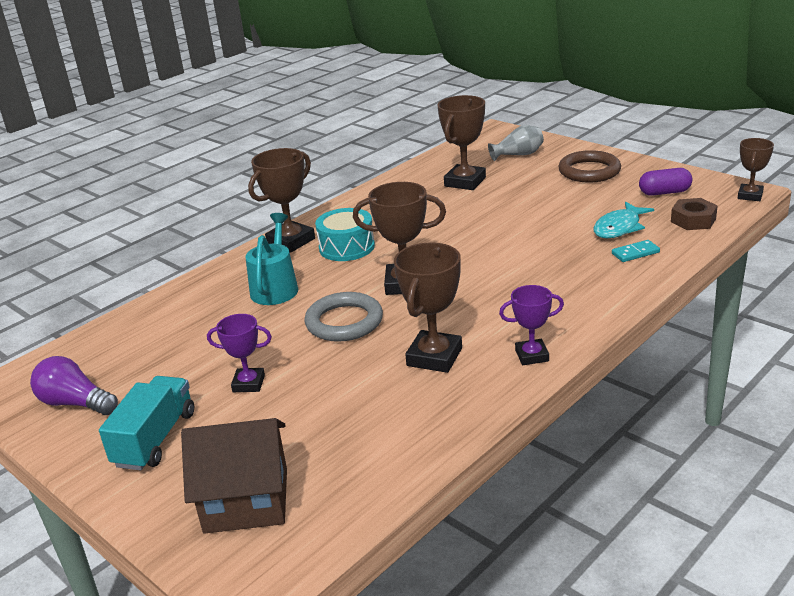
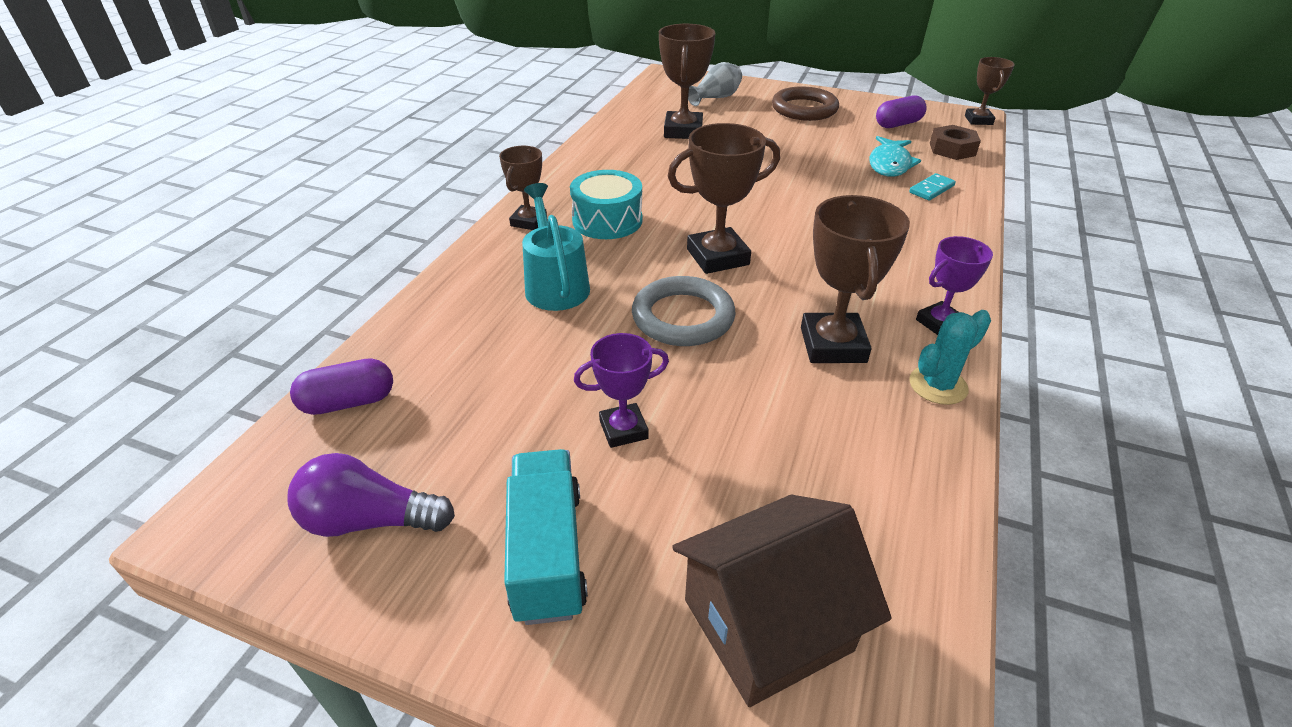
camera: 25 degrees left, 10 degrees up
brown trophy [248,148,315,253] -> brown trophy [499,146,547,230], size x0.62
none -> purple capsule [290,358,393,415]
none -> turquoise cactus [909,310,991,405]

